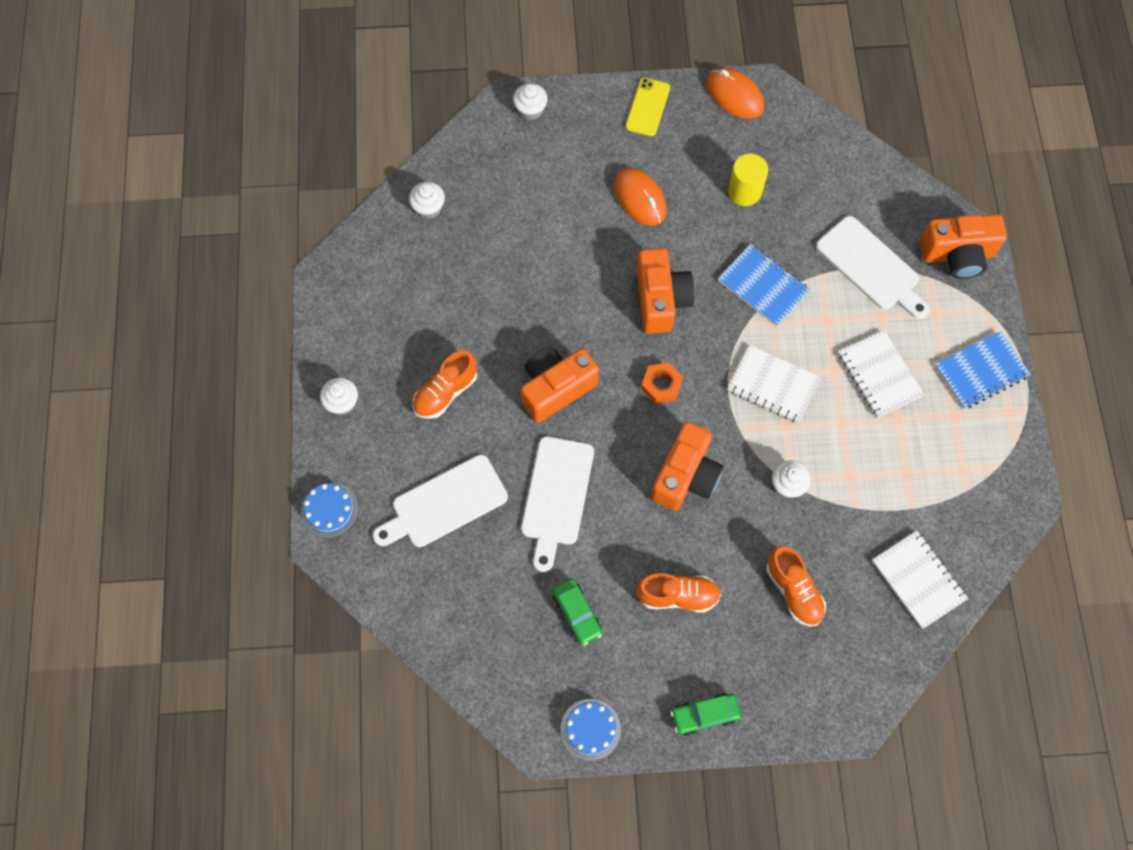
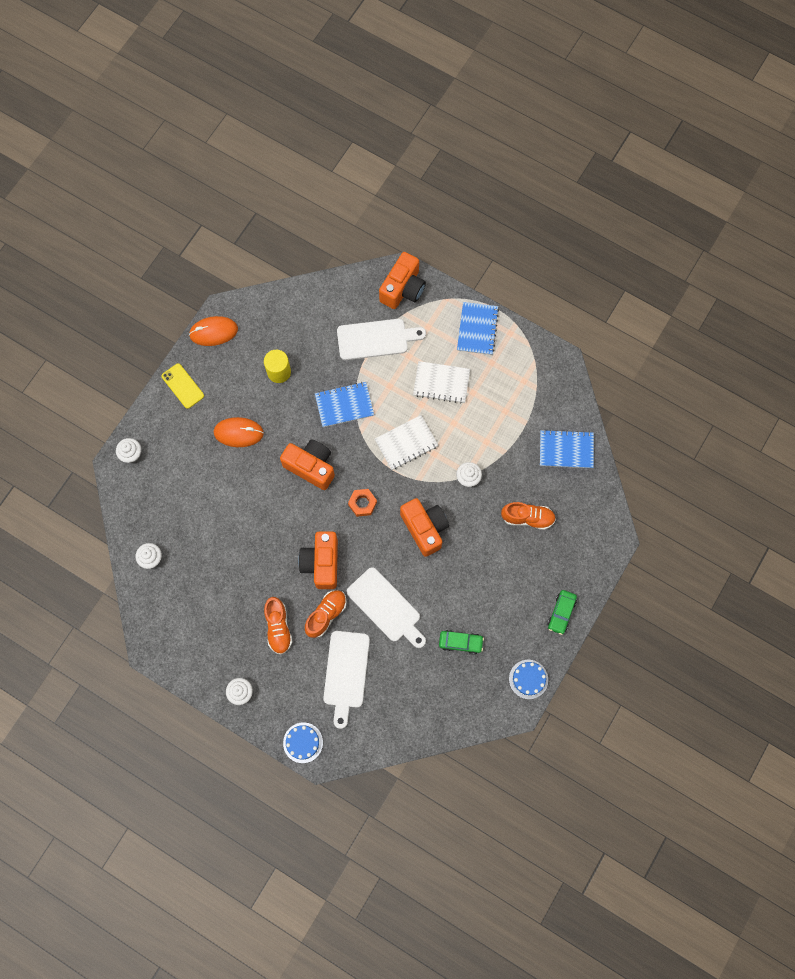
camera: 55 degrees left, 5 degrees up
orange shoe [636,573,721,613] -> orange shoe moved to [305,590,347,638]
white notebook [872,530,968,629] -> blue notebook [540,430,594,468]

